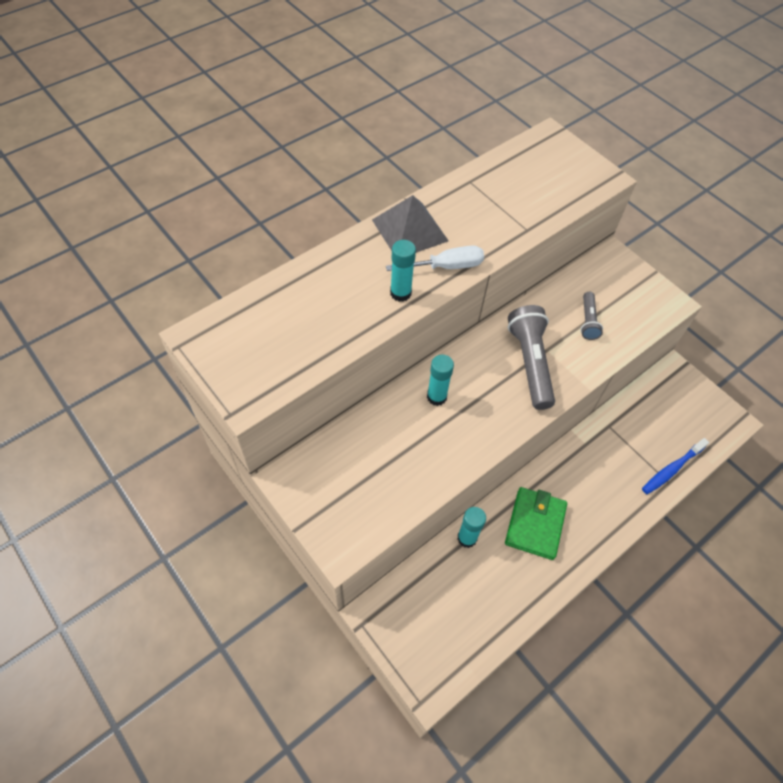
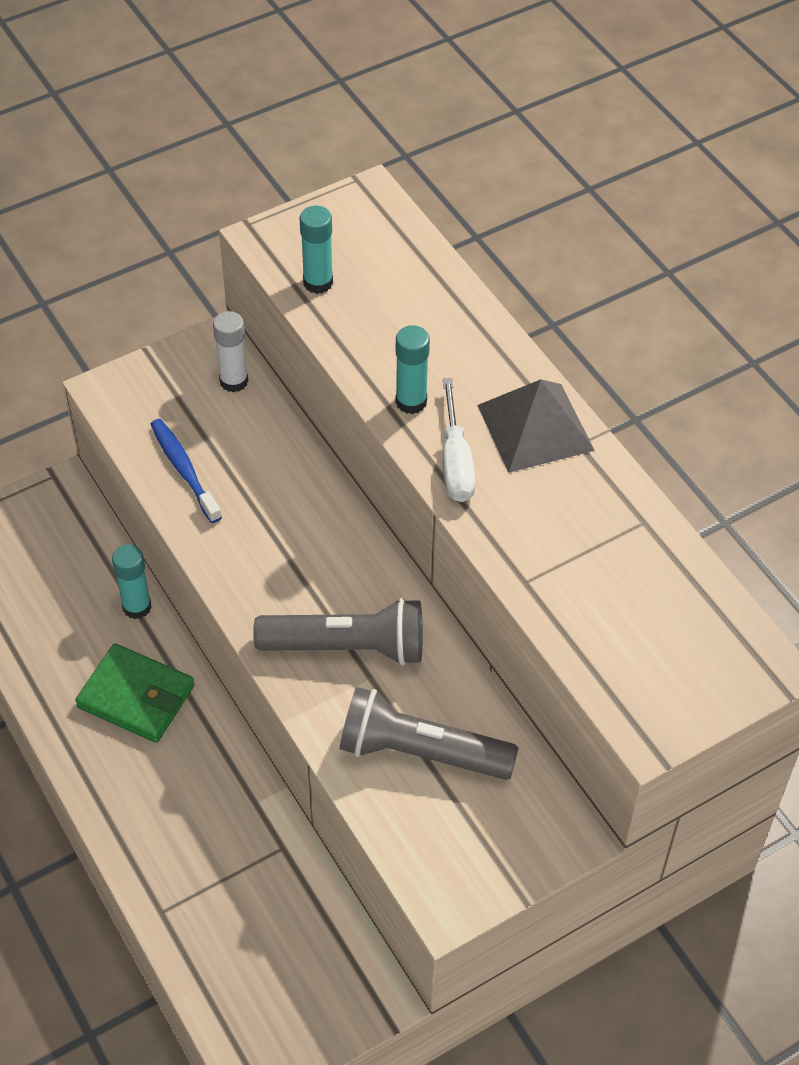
camera: 100 degrees right, 5 degrees down
turquoise glue stick [427,354,454,406] -> turquoise glue stick moved to [300,206,333,294]
grey flashlight [581,292,603,340] -> grey flashlight [340,687,519,780], size x1.85
blue toothbrush [642,438,709,494] -> blue toothbrush moved to [151,419,222,523]
none -> white glue stick [213,311,248,392]

